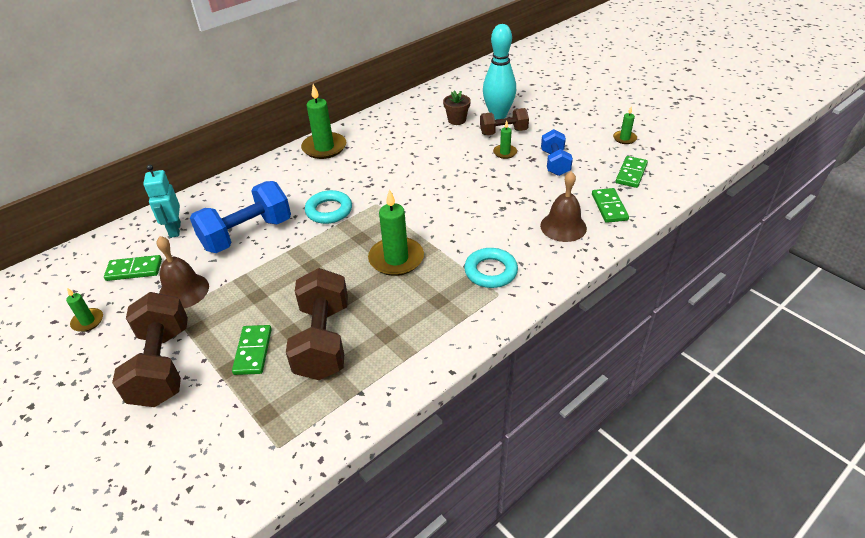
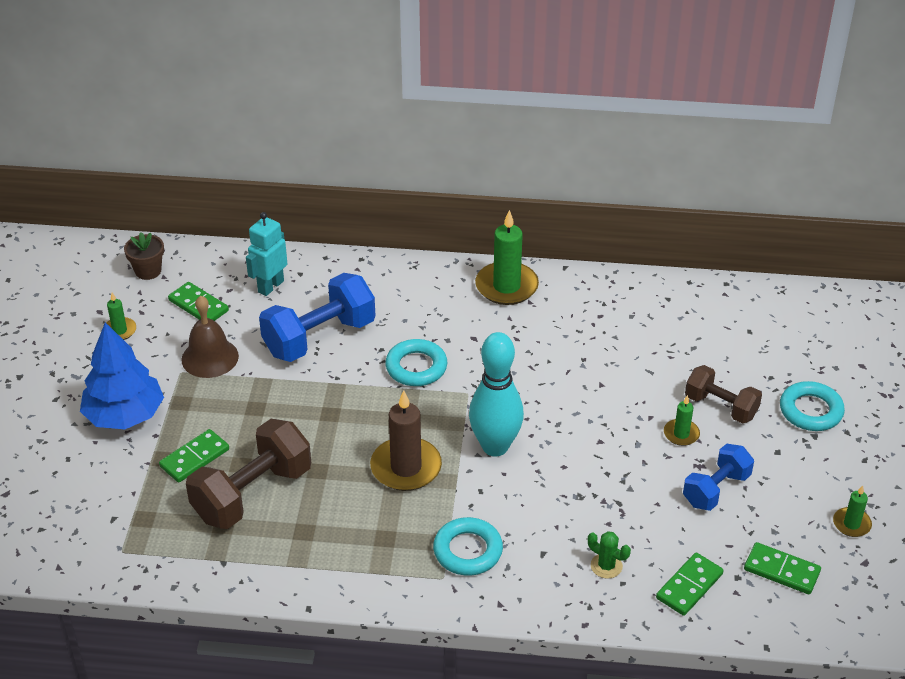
camera: 45 degrees right, 0 degrees up
brown dumbbell [112,292,188,407] -> blue tree [80,322,164,429]
blue dumbbell [190,181,291,253] -> blue dumbbell turned 45 degrees counterclockwise [259,273,375,362]
green candle [368,189,424,276] -> brown candle [370,390,442,491]
brown flower pot [443,90,471,125] -> brown flower pot moved to [124,232,164,280]
turquoise bowling pin [483,24,516,120] -> turquoise bowling pin moved to [469,332,524,456]
brown bell [540,171,587,242] -> green cactus [588,531,631,579]
green domino [616,156,648,188] -> green domino turned 45 degrees clockwise [744,542,821,594]
none -> turquoise ring [780,381,845,431]

